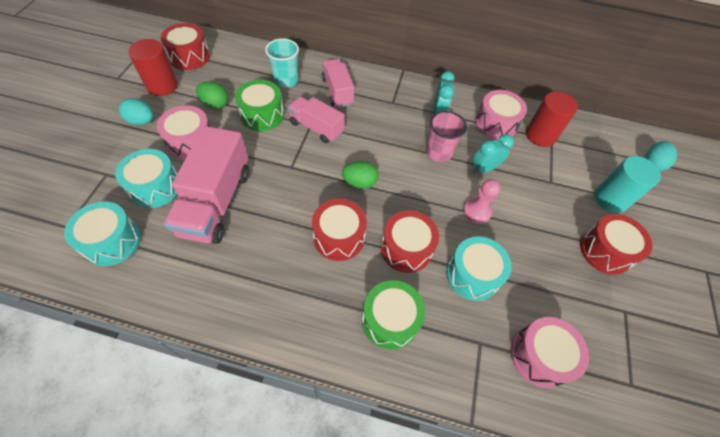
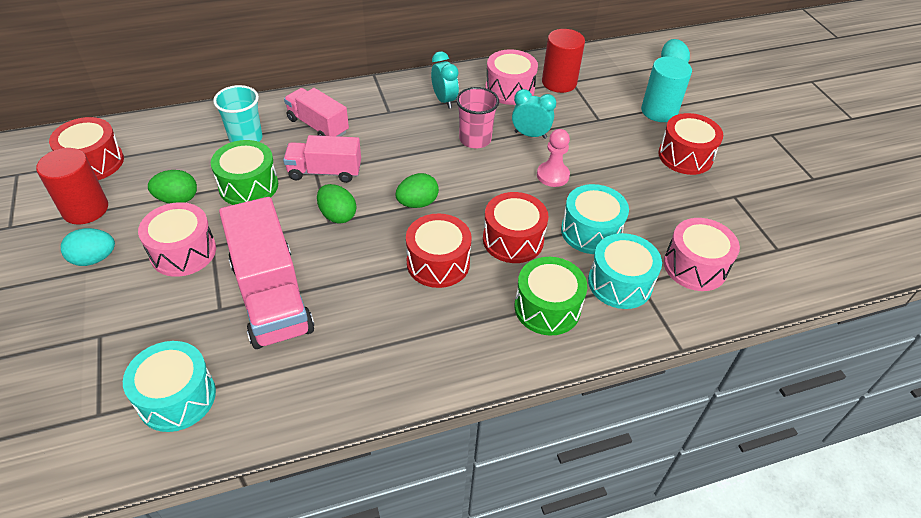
camera: 30 degrees left, 10 degrees down
turquoise drum [115,149,177,208] -> turquoise drum moved to [588,233,662,309]
turquoise clock [473,134,514,174] -> turquoise clock turned 75 degrees clockwise [512,89,556,139]
none -> green egg [317,184,356,224]

